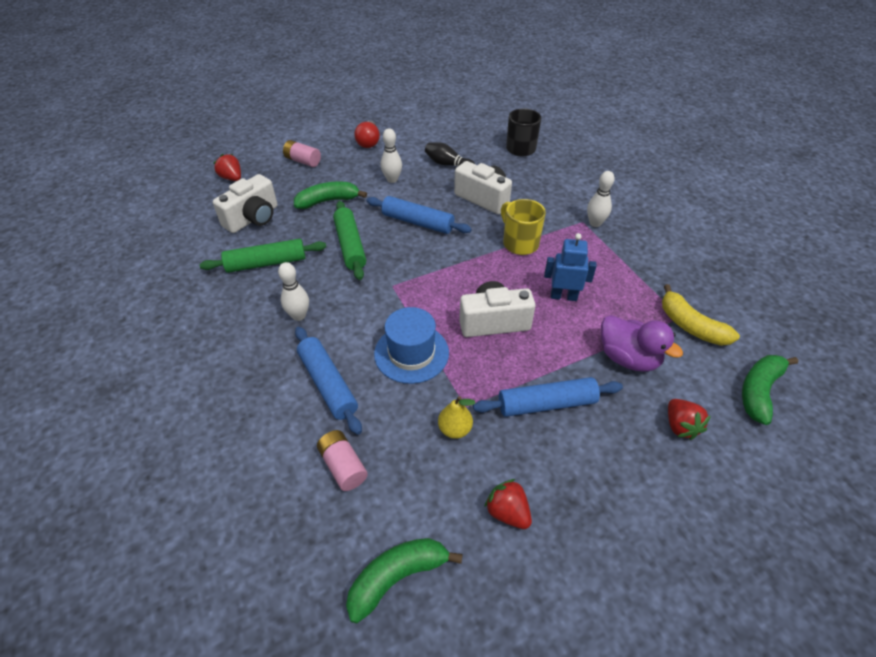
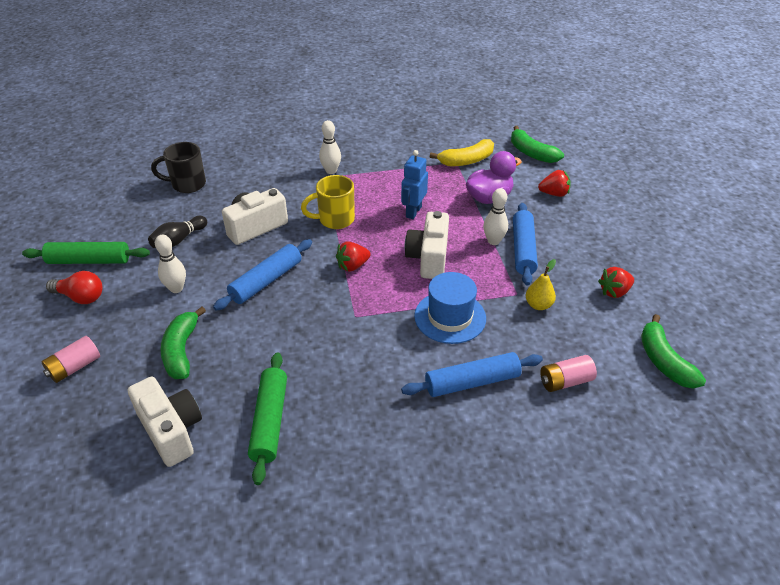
camera: 75 degrees left, 5 degrees down
red strawberry [213,154,241,181] -> red strawberry moved to [336,241,371,272]
white bowling pin [278,262,309,321] -> white bowling pin moved to [483,188,508,245]
green rolling pin [333,201,366,280] -> green rolling pin moved to [22,242,150,264]

